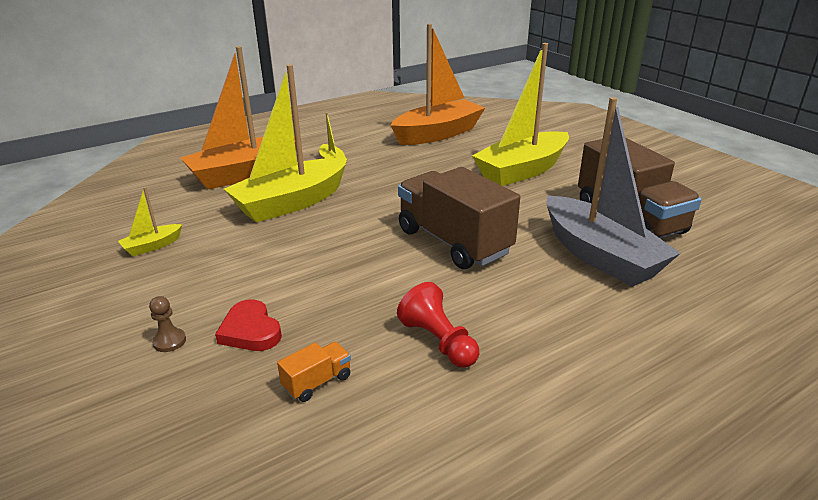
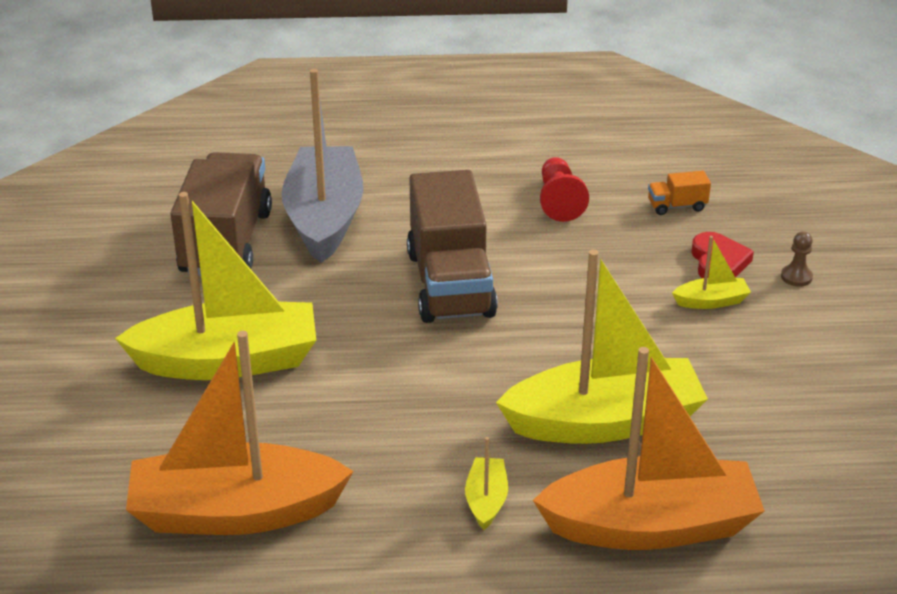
camera: 150 degrees left, 5 degrees up
yellow boat [118,187,182,256] -> yellow boat moved to [672,236,751,309]

